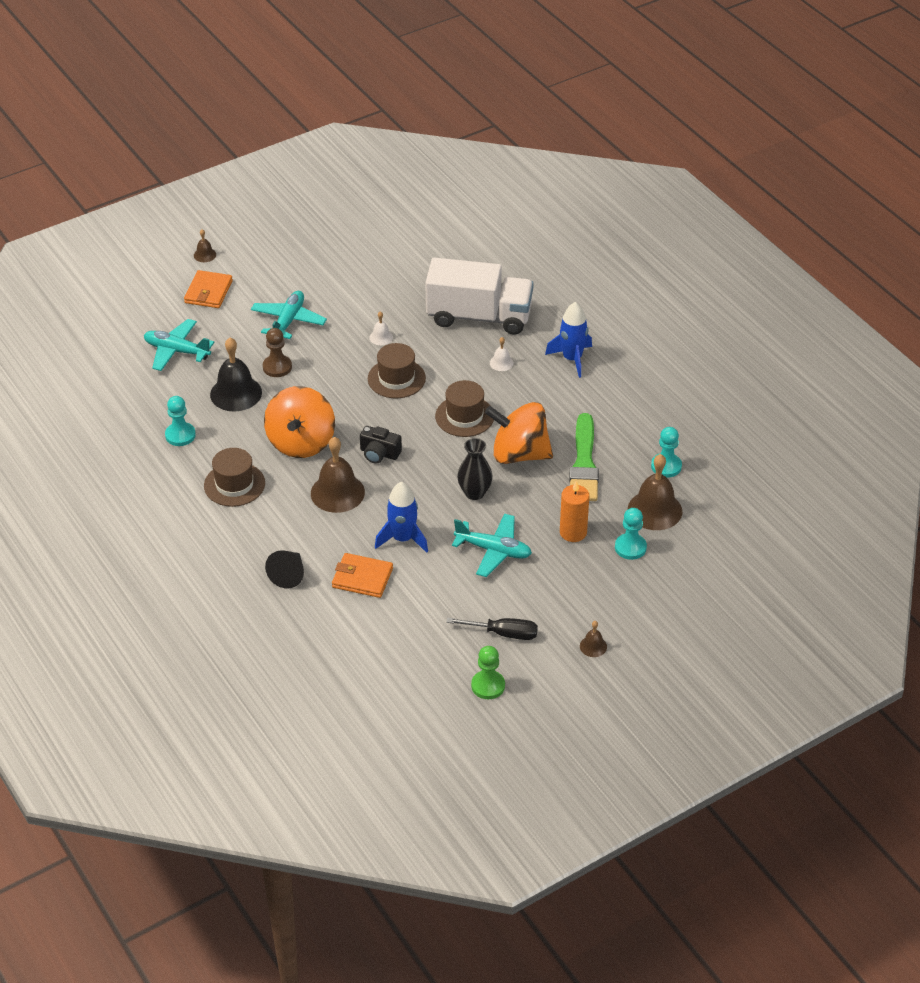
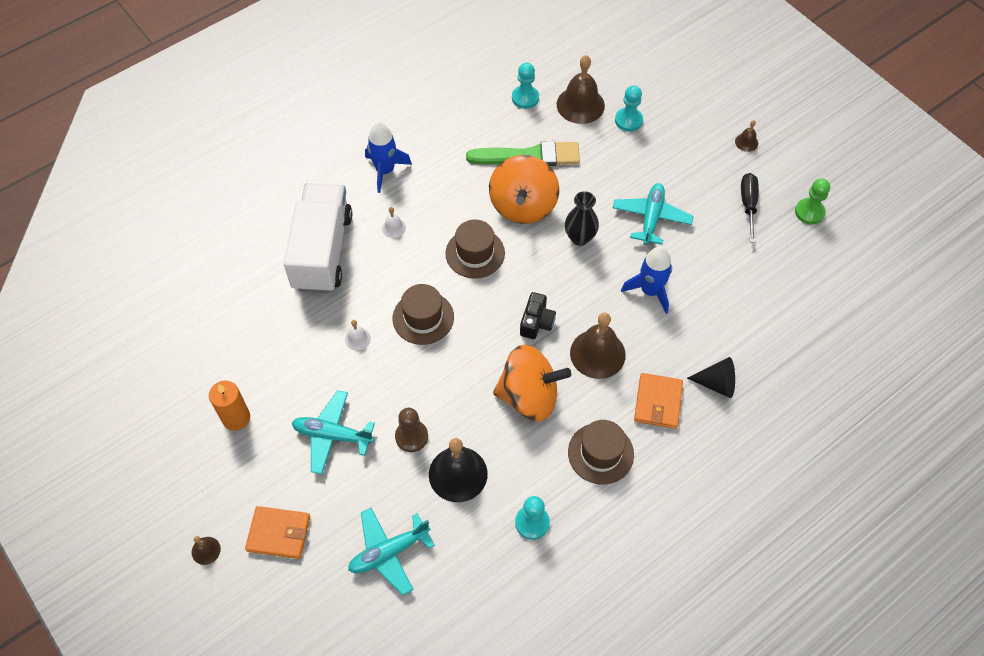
camera: 95 degrees left, 15 degrees up
turquoise plane [144,319,214,371] -> turquoise plane turned 45 degrees clockwise [348,508,435,595]
orange wallet [332,553,393,598] -> orange wallet moved to [634,373,683,429]
orange candle [560,481,589,542] -> orange candle moved to [209,380,250,431]

